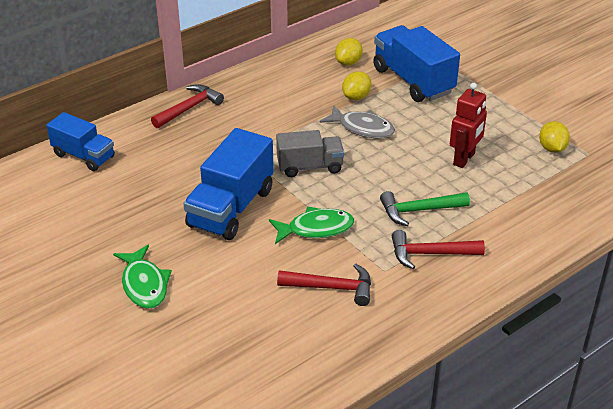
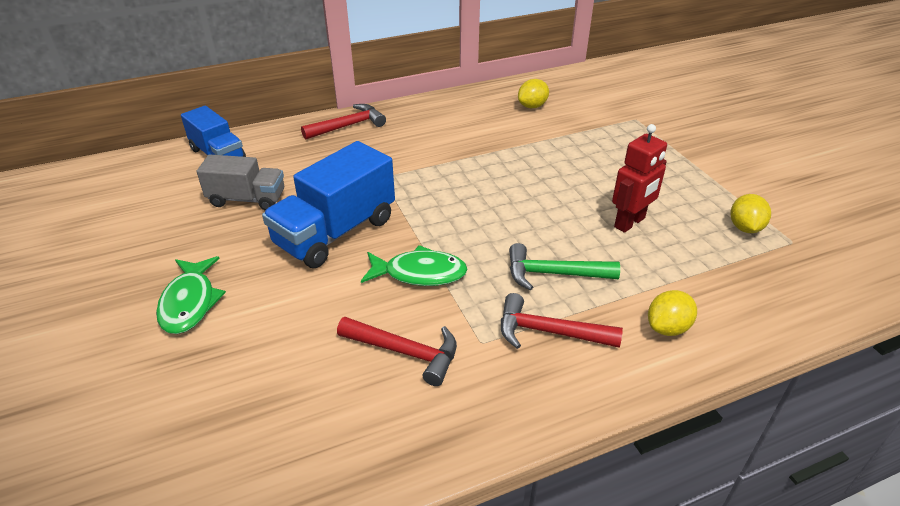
camera: 15 degrees right, 0 degrees up
grey truck [276,130,344,177] -> grey truck moved to [197,155,284,211]
grey fish [320,105,395,138] -> none
yellow lemon [342,71,371,100] -> yellow lemon moved to [648,290,697,336]
blue truck [373,25,460,102] -> none

